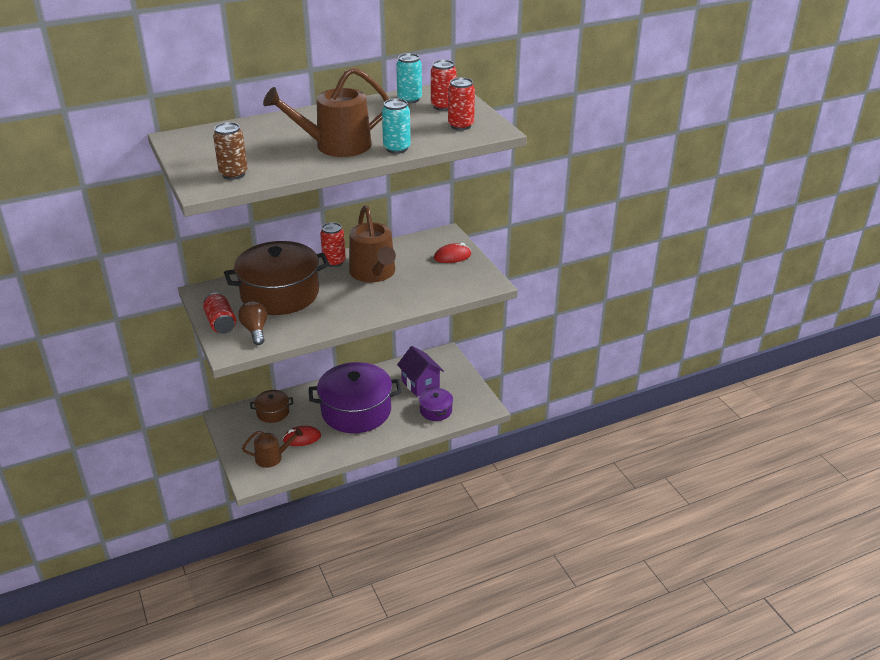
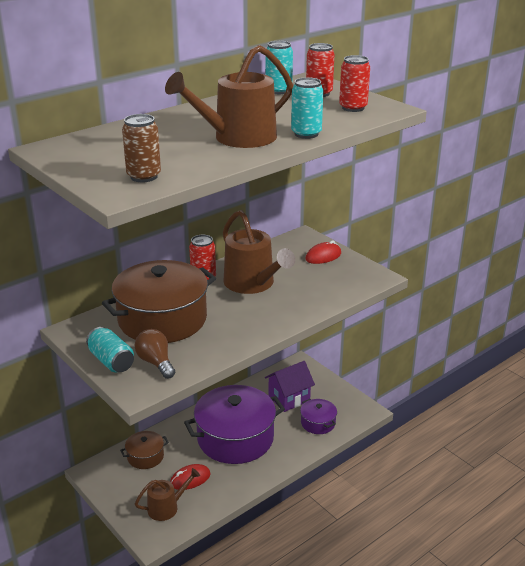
camera: 15 degrees left, 5 degrees down
red can [203,293,236,334] -> turquoise can [86,327,134,372]
purple house [397,346,444,397] -> purple house turned 75 degrees counterclockwise [265,361,315,412]

